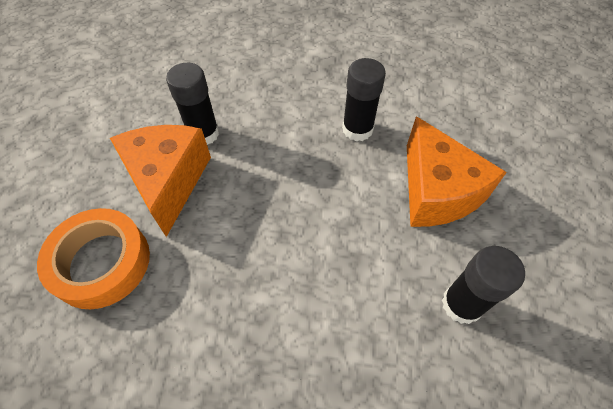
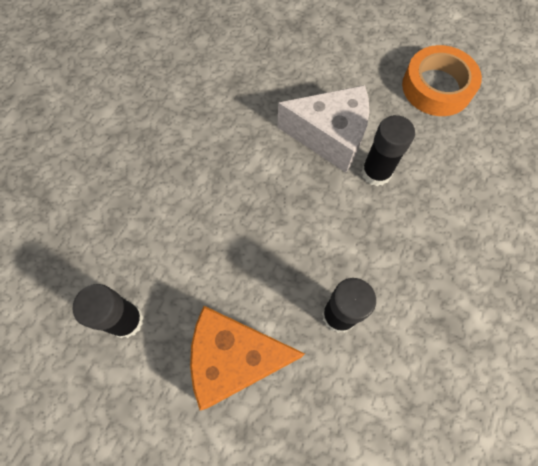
camera: 110 degrees right, 10 degrees up
orange tape [37,208,150,309] -> orange tape moved to [402,45,482,116]
orange cheese [110,125,211,237] -> white cheese [277,85,369,173]

